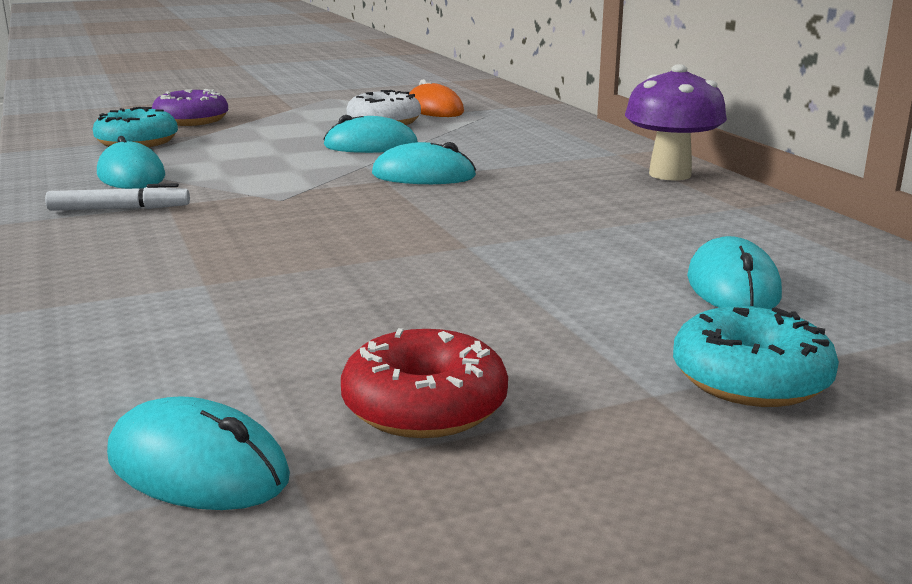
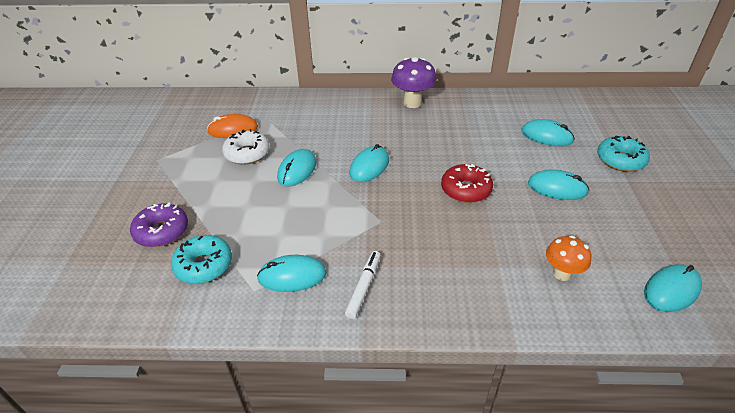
camera: 65 degrees left, 20 degrees up
red donut [341,328,508,438] -> red donut moved to [441,164,493,203]
none -> turquoise mouse [528,169,589,200]
none -> orange mushroom [546,235,592,281]

